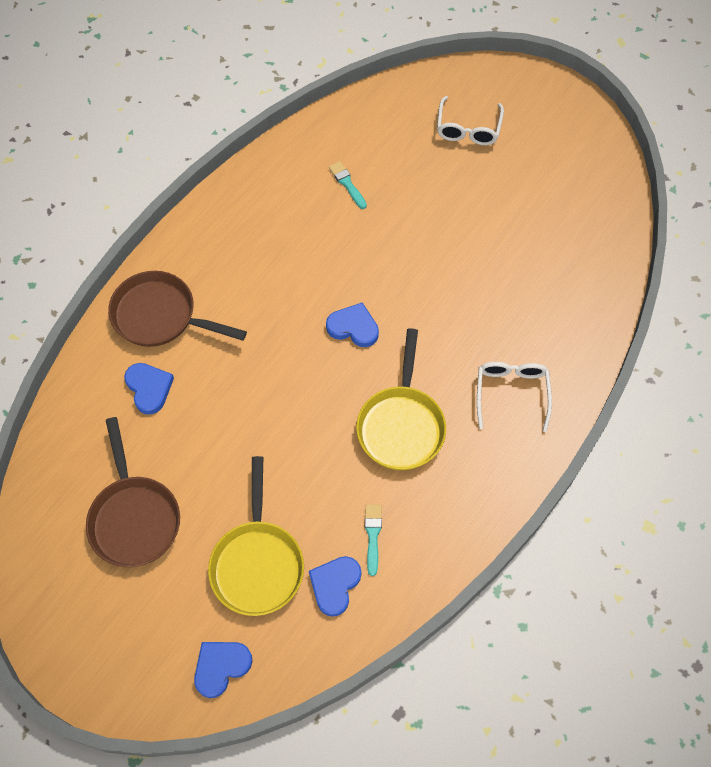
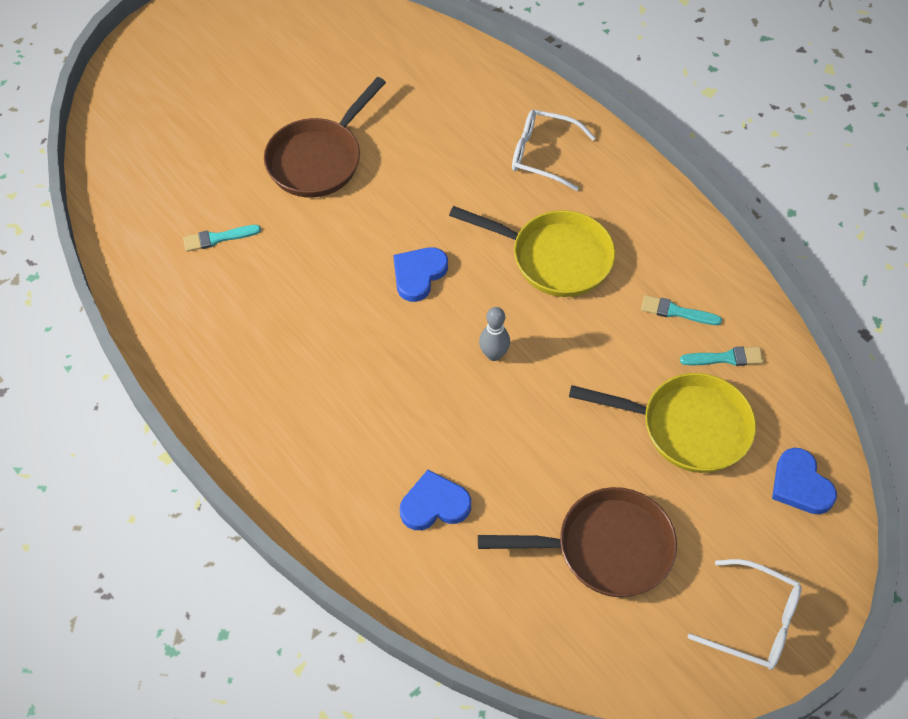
camera: 75 degrees left, 5 degrees down
brown pan [108,271,247,347] -> brown pan moved to [264,77,386,198]
blue heart [309,556,361,617] -> turquoise brush [680,347,763,366]
white glasses [437,96,504,145] -> white glasses moved to [688,559,802,670]
none -> grey bowling pin [479,307,510,361]

